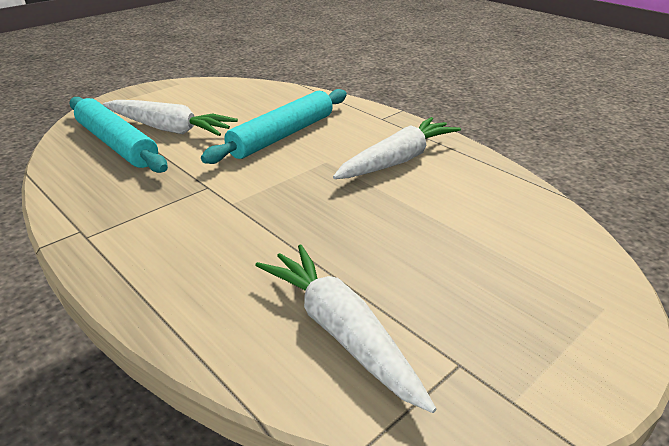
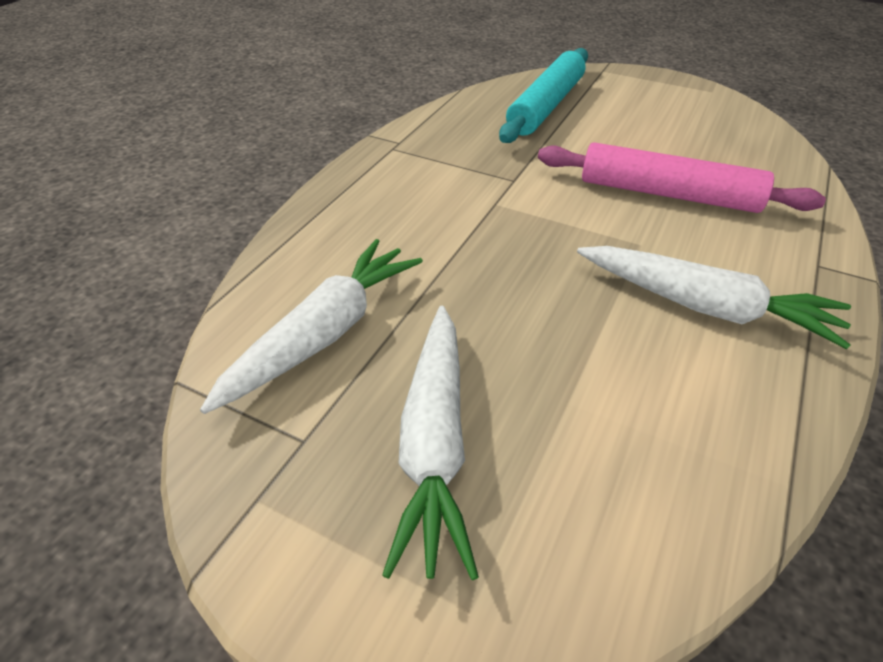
camera: 70 degrees right, 10 degrees up
white carrot [103,100,238,136] -> white carrot moved to [382,306,479,580]
turquoise rolling pin [201,89,347,164] -> pink rolling pin [538,142,826,213]

